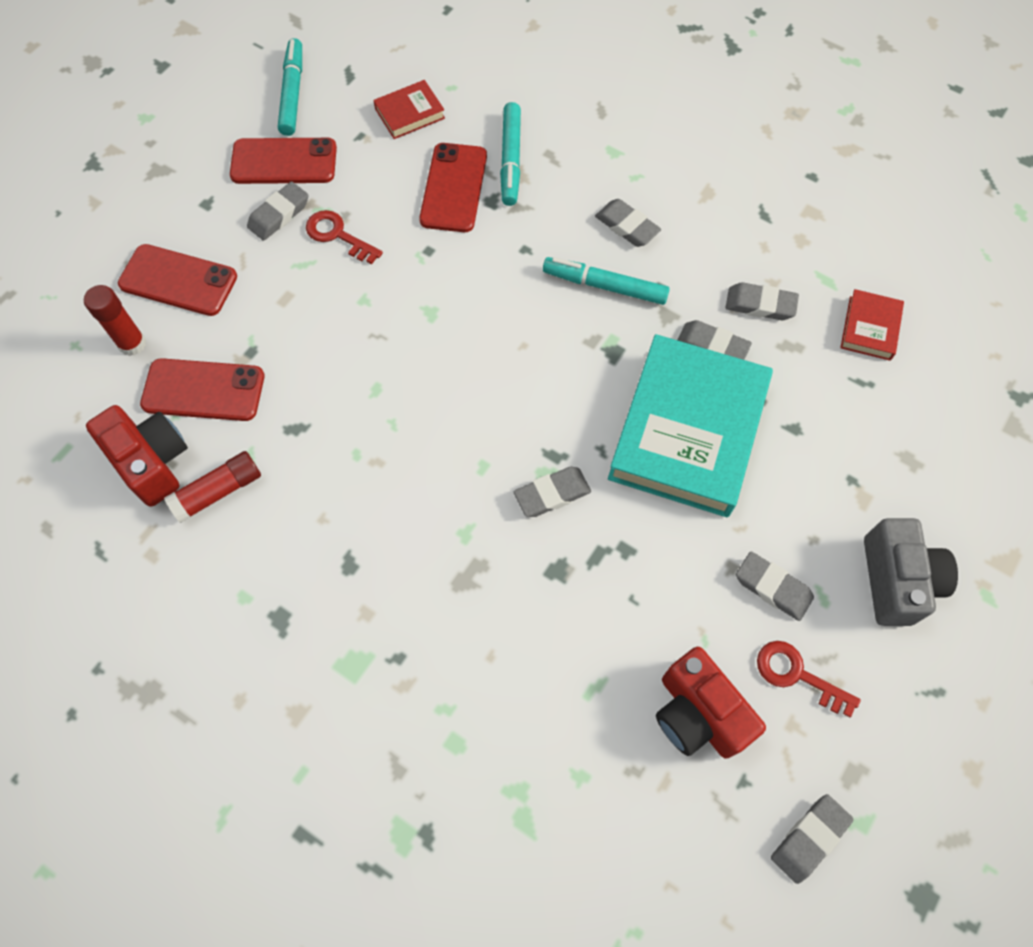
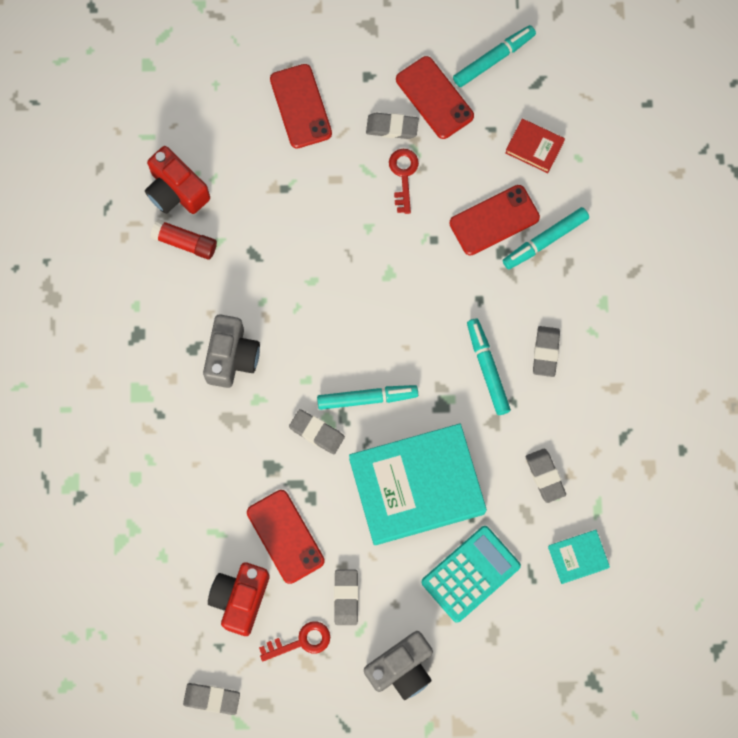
camera: 55 degrees right, 10 degrees up
red glue stick [84,285,146,356] -> none
red camera [86,405,188,507] -> red camera turned 120 degrees clockwise [145,146,210,214]
red phone [140,358,264,421] -> red phone moved to [247,490,325,584]
grey eraser [677,320,752,360] -> none
red key [757,641,861,717] -> red key turned 75 degrees clockwise [259,621,330,661]
red book [840,289,904,361] -> turquoise book [548,530,610,584]
none -> grey camera [203,314,260,388]
none -> turquoise marker [317,385,418,410]
none -> turquoise calculator [421,526,521,623]

